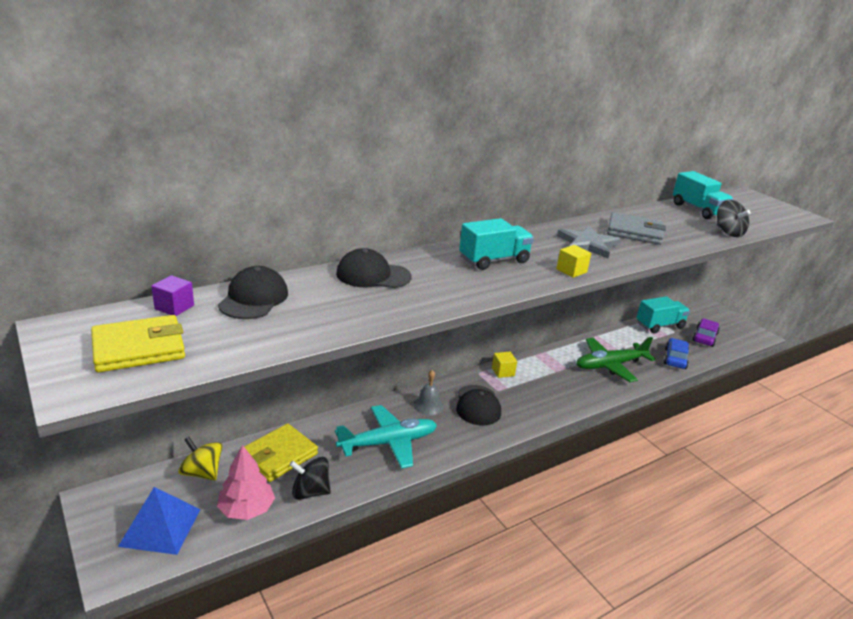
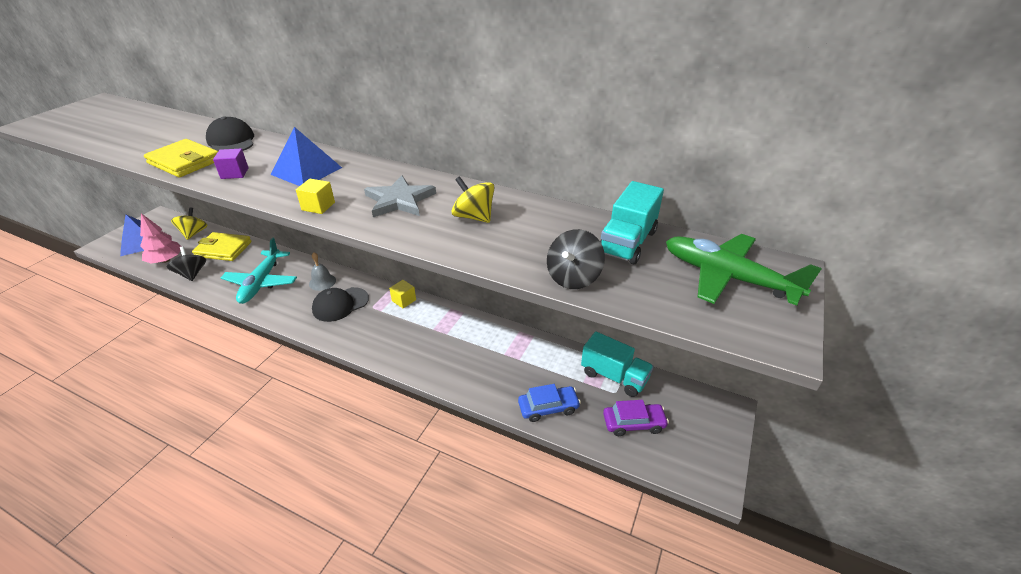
camera: 60 degrees right, 10 degrees up
yellow wallet [91,315,185,372] -> yellow wallet moved to [144,139,218,177]
purple cube [151,275,194,316] -> purple cube moved to [213,149,249,179]
black cap [218,266,288,319] -> none
turquoise plane [335,405,437,469] -> turquoise plane turned 60 degrees clockwise [221,237,297,304]
turquoise truck [459,218,534,270] -> blue pyramid [270,127,342,186]
green plane [576,337,656,382] -> green plane moved to [666,234,822,306]
grey wallet [607,212,666,245] -> yellow spinning top [452,176,495,223]

